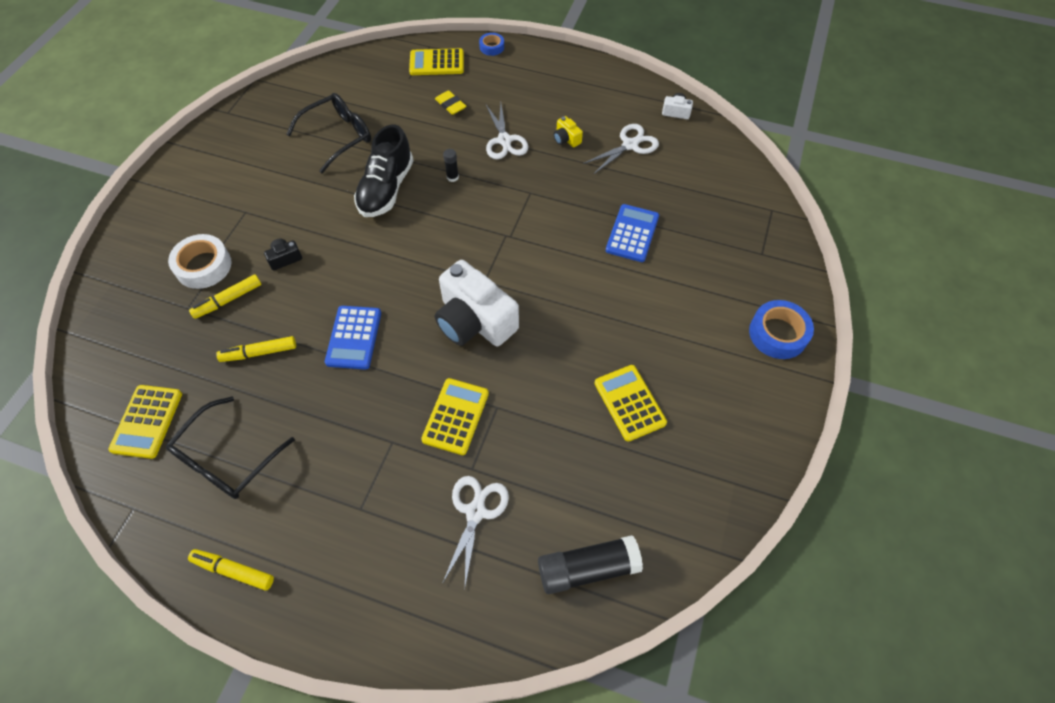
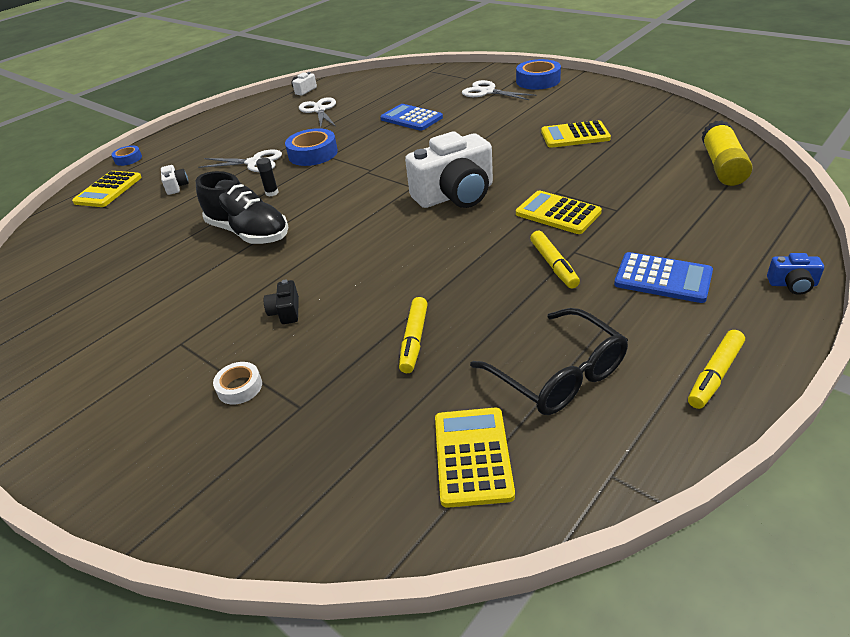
camera: 65 degrees left, 20 degrees down
yellow calculator [108,385,182,459] -> yellow calculator turned 120 degrees counterclockwise [435,408,515,508]
white tape [168,234,232,289] -> white tape [213,362,262,405], size x0.56
yellow marker [189,274,261,319] -> yellow marker moved to [530,231,580,289]
black glasses [286,93,371,173] -> none
blue calculator [325,306,381,370] -> blue calculator moved to [614,252,713,303]
yellow eraser [435,90,466,115] -> white camera [161,165,189,195]
white scissors [442,476,509,586] -> white scissors moved to [462,80,536,100]
black glue stick [538,535,643,594] -> yellow glue stick [702,120,753,186]
yellow camera [554,116,583,147] -> none
none -> blue tape [285,128,338,166]
none -> blue camera [767,253,824,295]

